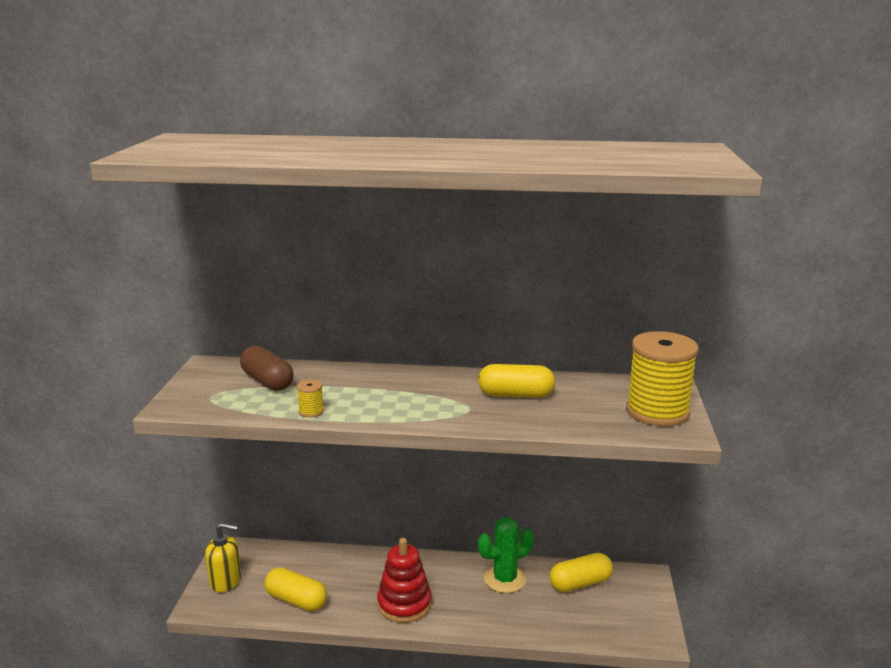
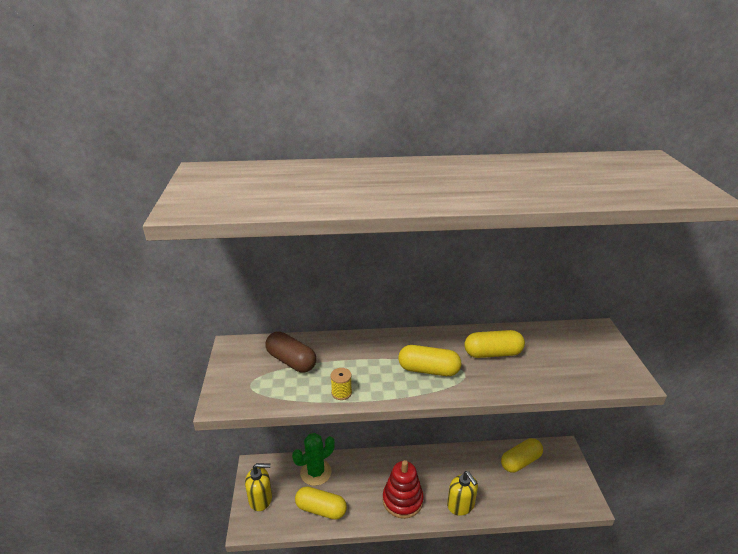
camera: 10 degrees left, 10 degrees up
green cactus [478,517,534,593] -> green cactus moved to [292,433,335,486]
yellow spool [626,331,699,426] -> none
none -> yellow capsule [398,345,461,376]
none -> yellow soap dispenser [447,471,478,516]

